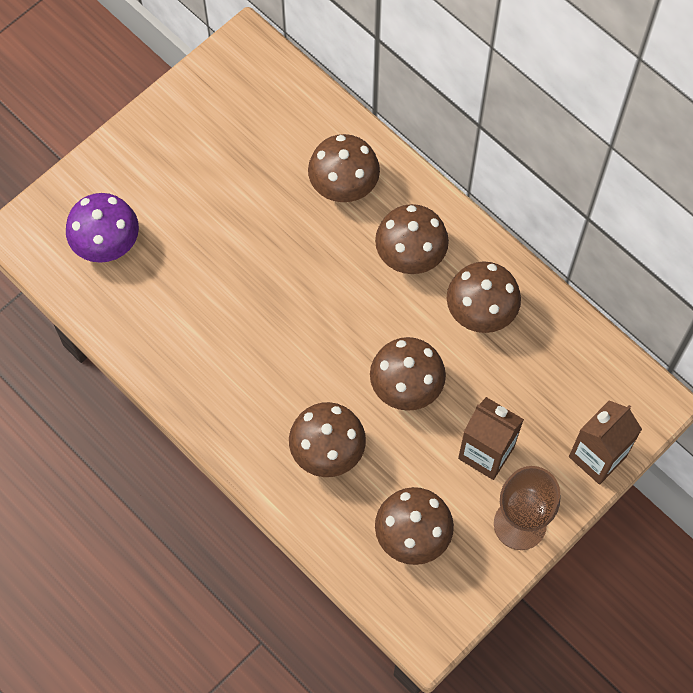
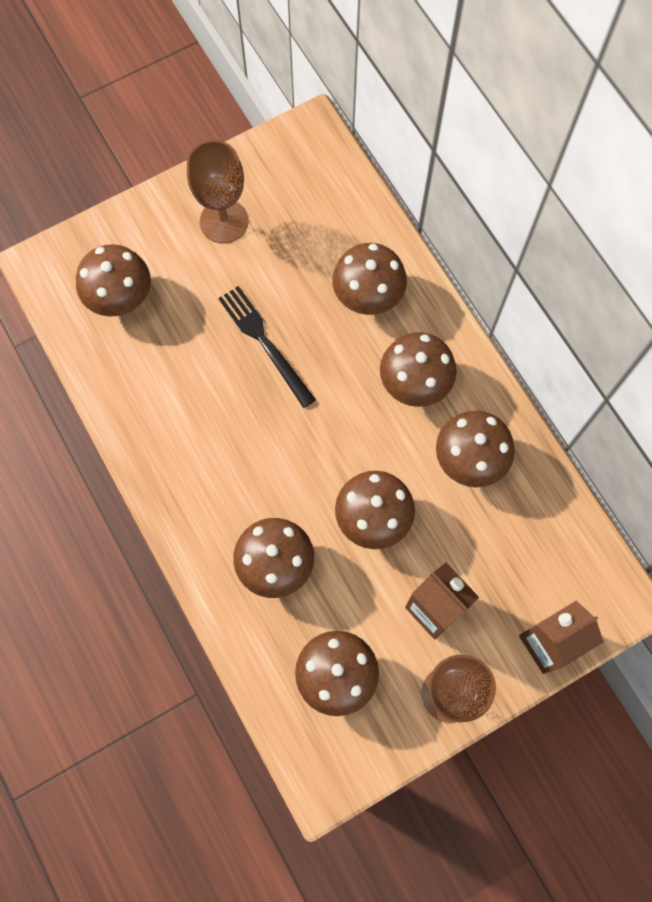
camera: 15 degrees right, 5 degrees up
purple mushroom [66,193,139,263] -> brown mushroom [76,244,151,317]
none -> brown goblet [187,140,249,243]
none -> black fork [218,286,316,408]

